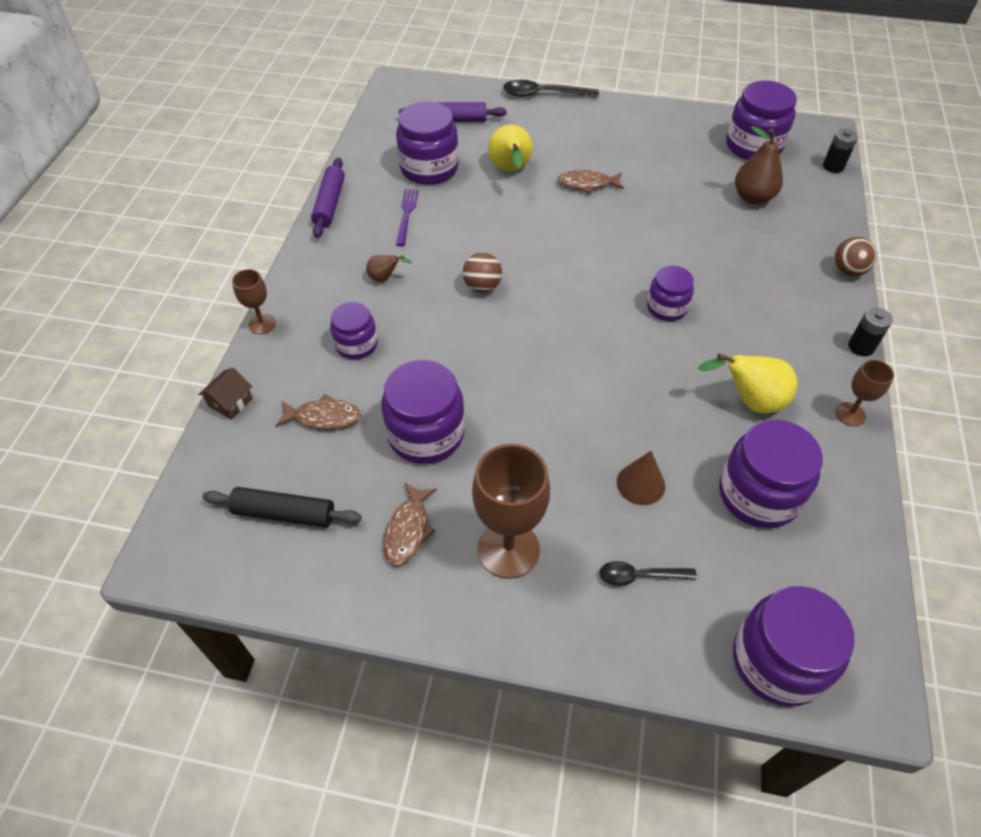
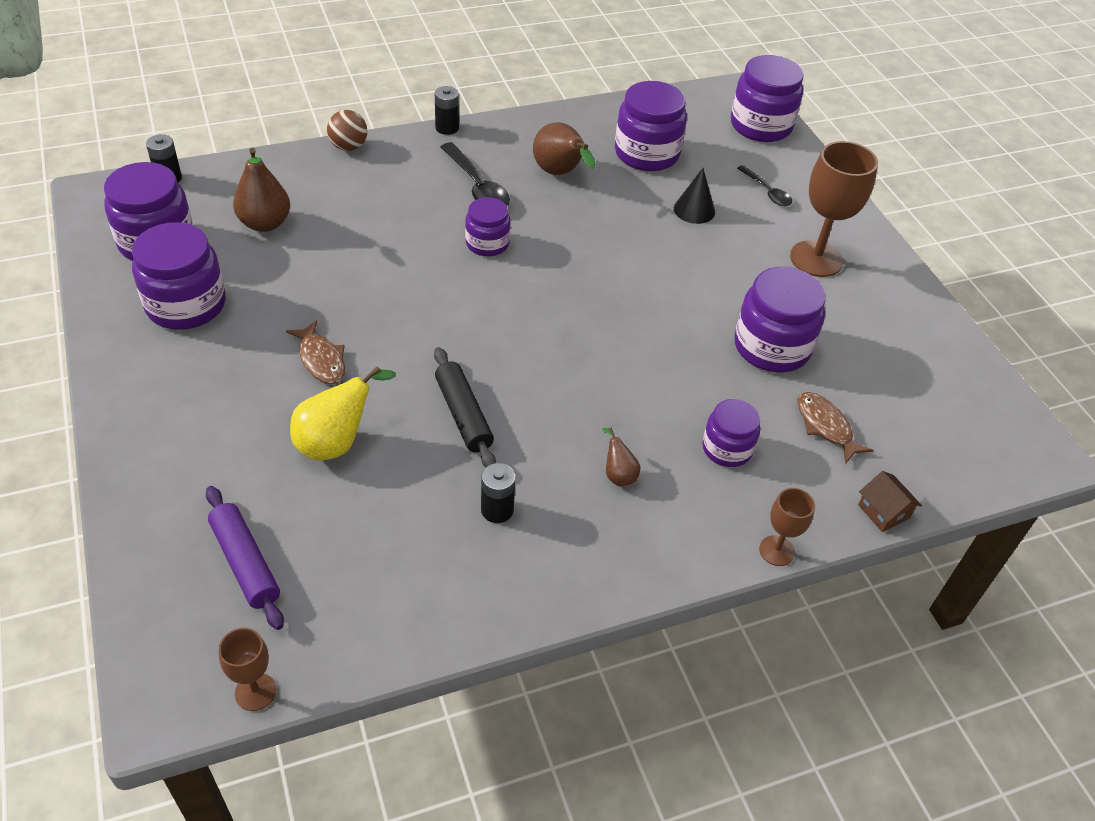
camera: 125 degrees left, 5 degrees down
brown house [198,368,253,419] -> brown house turned 60 degrees clockwise [858,471,922,532]
black rolling pin [203,487,362,528] -> black rolling pin moved to [434,347,496,467]
purple rolling pin [311,158,345,238] -> none
brown fish [383,482,437,565] -> none
purple jar [396,102,459,185] -> purple jar moved to [132,222,226,330]
purple fork [396,189,419,246] -> black battery [481,463,516,523]
brown ball [463,252,502,293] -> none
black spoon [503,80,599,97] -> black spoon moved to [441,142,510,206]
brown cone [617,451,665,505] -> black cone [674,168,715,224]
yellow pear [698,354,797,413] -> brown pear [533,122,596,175]
brown goblet [835,360,894,426] -> brown goblet moved to [219,628,277,711]

